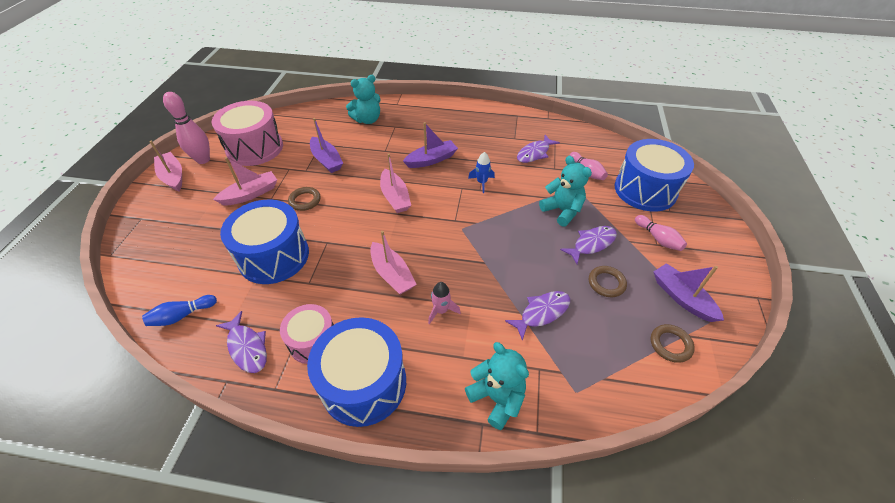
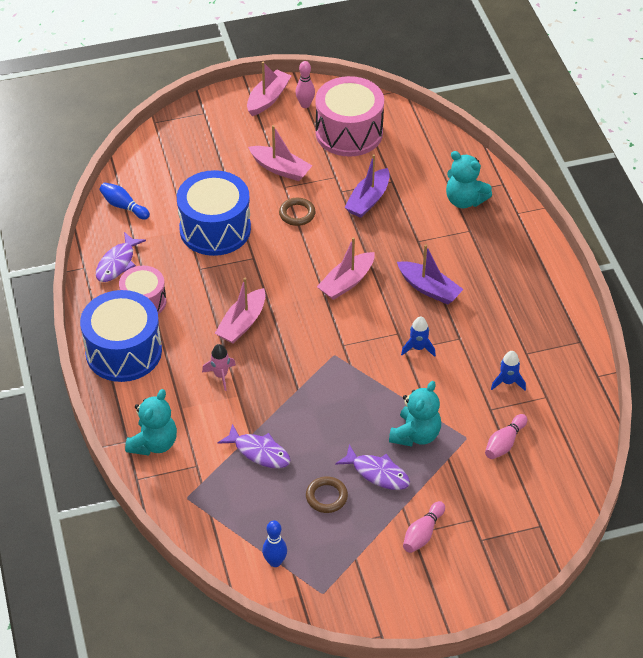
camera: 65 degrees right, 0 degrees up
pink bowling pin [163,92,210,164] -> pink bowling pin [295,61,315,108], size x0.64
purple fish [517,135,560,163] -> blue rocket [491,351,526,391]
blue drum [615,139,694,211] -> none
brown ring [651,324,695,363] -> blue bowling pin [262,521,287,567]
purple boat [654,263,724,322] -> none

